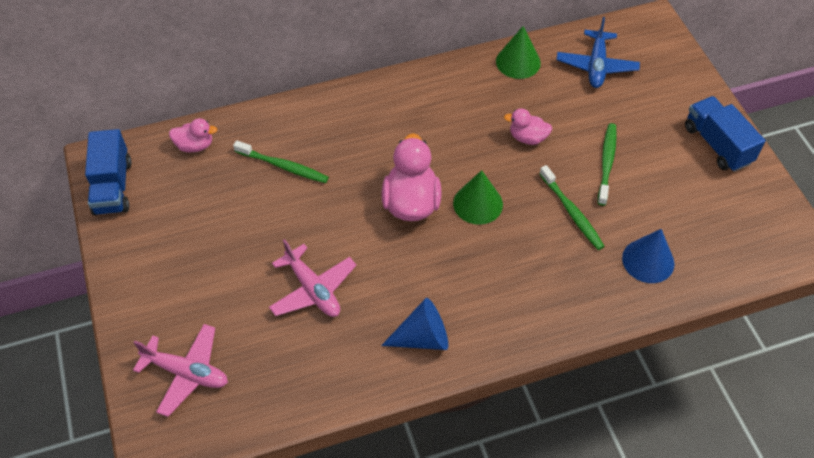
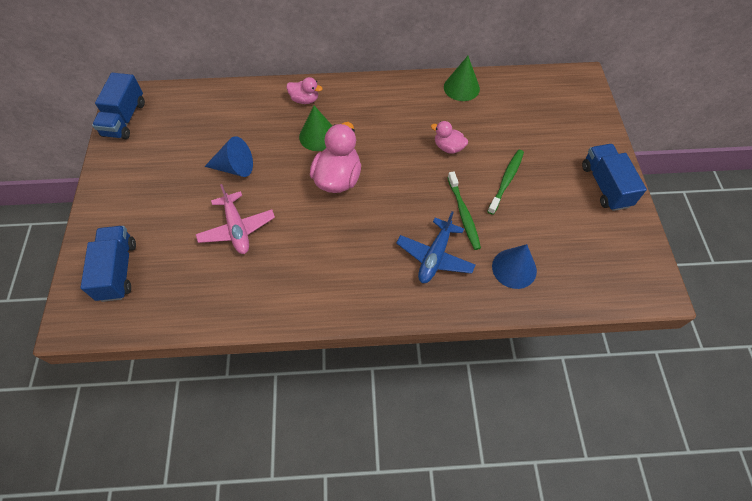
camera: 15 degrees right, 5 degrees up
pink plane [133,324,228,417] -> blue truck [80,226,136,302]
pink duck [169,118,217,152] -> pink duck moved to [287,77,323,104]
green toothbrush [233,140,329,183] -> none
blue cone [381,298,448,350] -> blue cone moved to [204,136,253,177]
green cone [453,170,503,225] -> green cone moved to [299,106,332,151]
blue plane [556,17,640,88] -> blue plane moved to [396,211,475,283]

